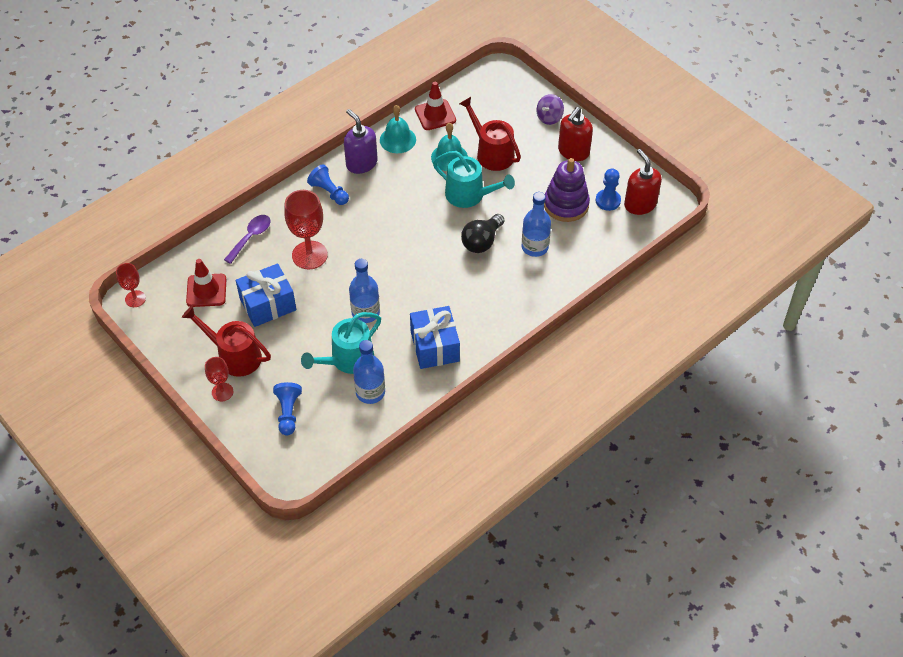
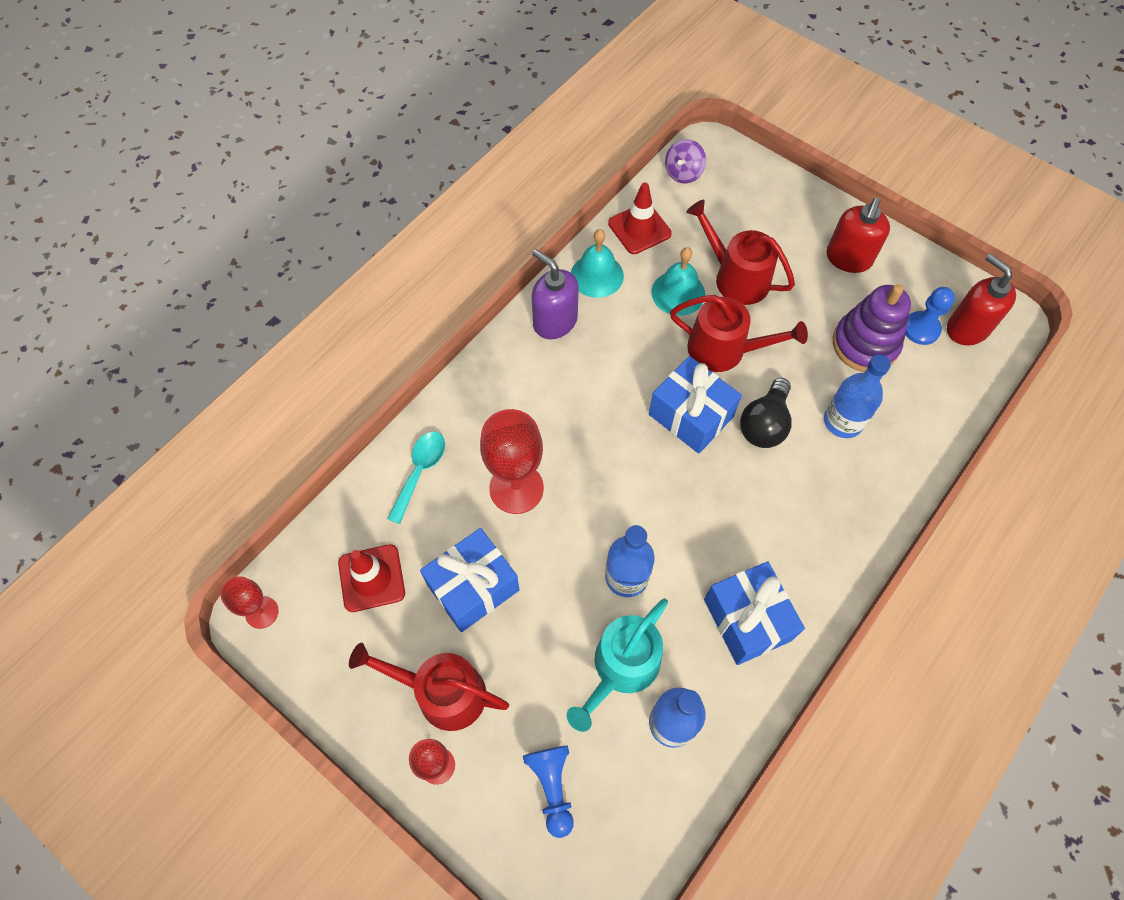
camera: 10 degrees left, 10 degrees up
purple spoon [224,215,270,264] -> turquoise spoon [387,432,445,524]
blue pawn [307,164,349,205] -> none
turquoise watering can [433,151,515,208] -> red watering can [670,295,808,372]
purple spinning top [536,94,564,125] -> purple spinning top moved to [665,139,706,183]
none -> blue gift [649,356,742,454]

